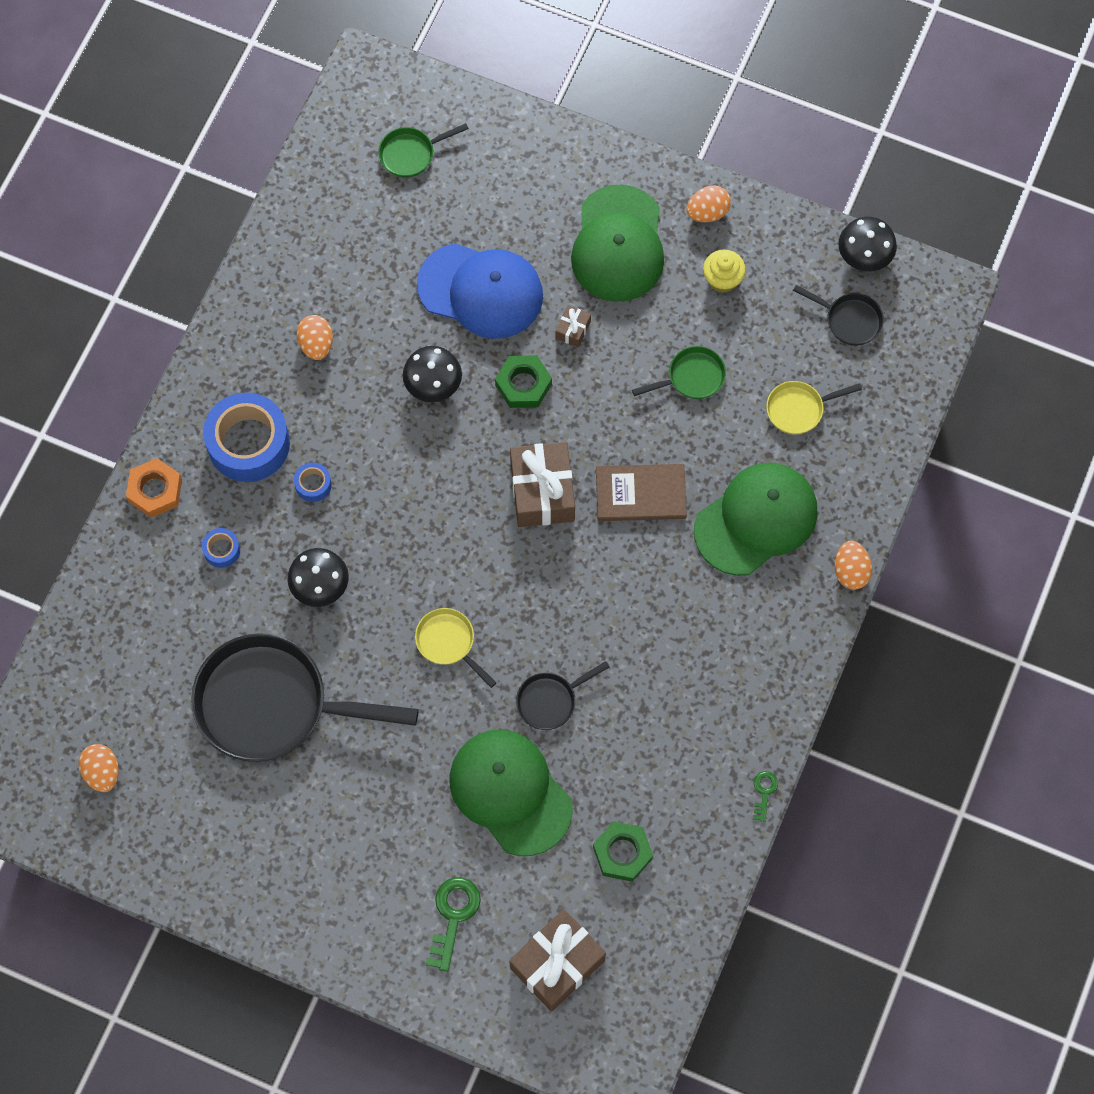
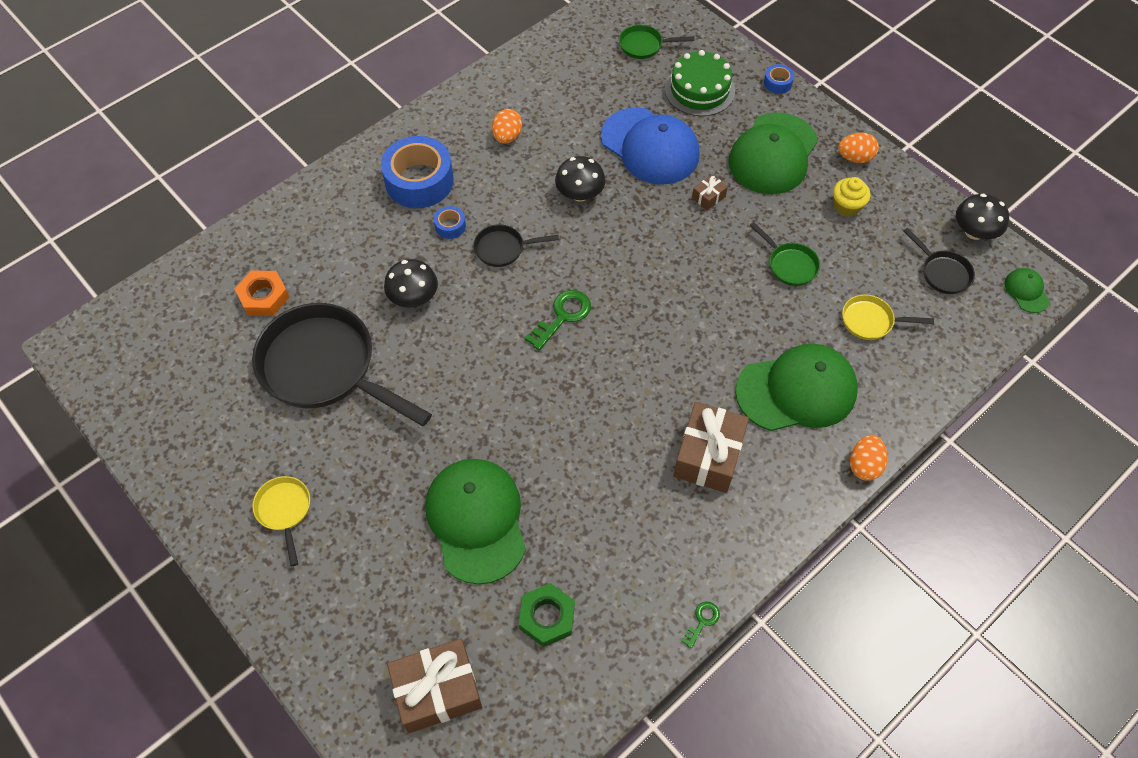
camera: 25 degrees right, 10 degrees down
orange egg [78,744,119,792] -> none
orange nut [126,458,182,518] -> orange nut moved to [235,271,289,316]
blue tape [202,528,240,568] -> blue tape moved to [764,64,794,94]
yellow pan [415,608,497,688] -> yellow pan moved to [252,476,310,566]
green key [426,877,481,972] -> green key moved to [524,290,591,351]
green nut [495,355,552,408] -> none
brown gift [510,442,575,527] -> brown gift moved to [673,402,749,493]
black pan [516,661,609,730] -> black pan moved to [473,224,559,267]
brown book [596,464,687,521] -> none
green pan [632,346,726,399] -> green pan turned 45 degrees clockwise [749,222,820,286]
none -> green cake [665,50,735,116]
none -> green cap [1004,268,1050,313]

